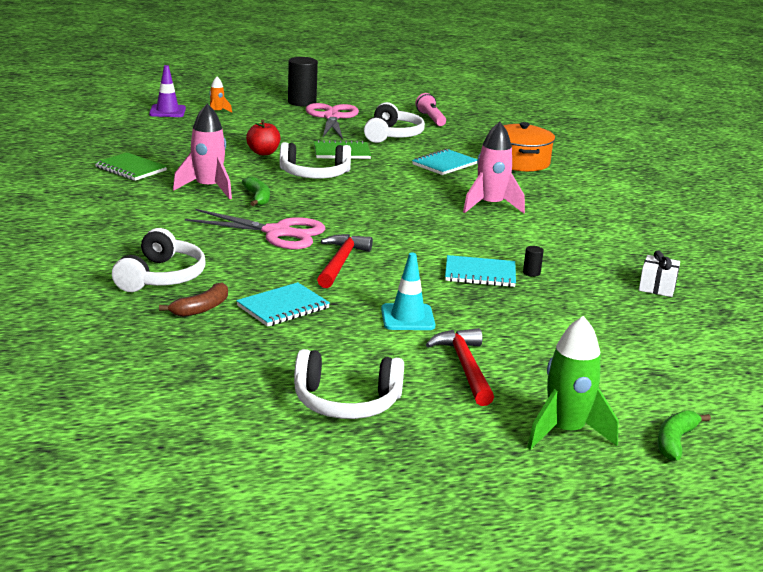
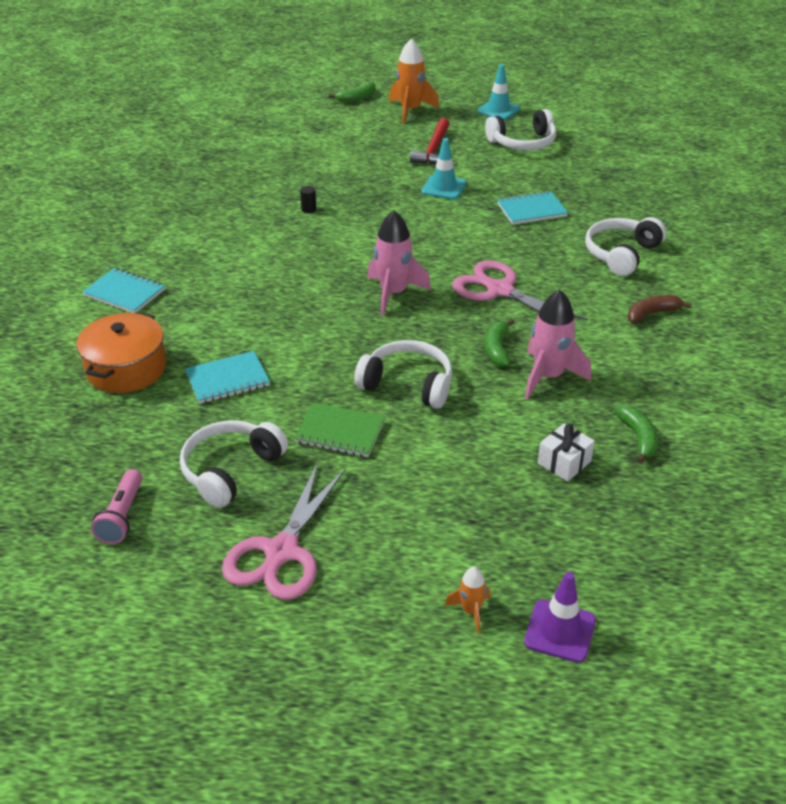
camera: 155 degrees left, 15 degrees up
green notebook [95,152,167,181] -> green banana [614,405,658,464]
brown banana [159,282,228,317] -> brown banana moved to [628,295,692,323]
red apple [246,120,280,155] -> none
black cylinder [288,57,318,107] -> none
white headphones [294,349,404,419] -> white headphones turned 135 degrees clockwise [485,109,556,150]
red hammer [317,234,373,288] -> none
turquoise notebook [445,255,516,287] -> turquoise notebook moved to [82,268,165,313]
pink rocket [463,122,525,213] -> pink rocket moved to [367,210,431,316]
green rocket [527,316,618,450] -> orange rocket [389,38,439,124]
white gift [639,251,680,297] -> white gift moved to [538,423,595,481]
none -> turquoise traffic cone [477,64,520,120]

